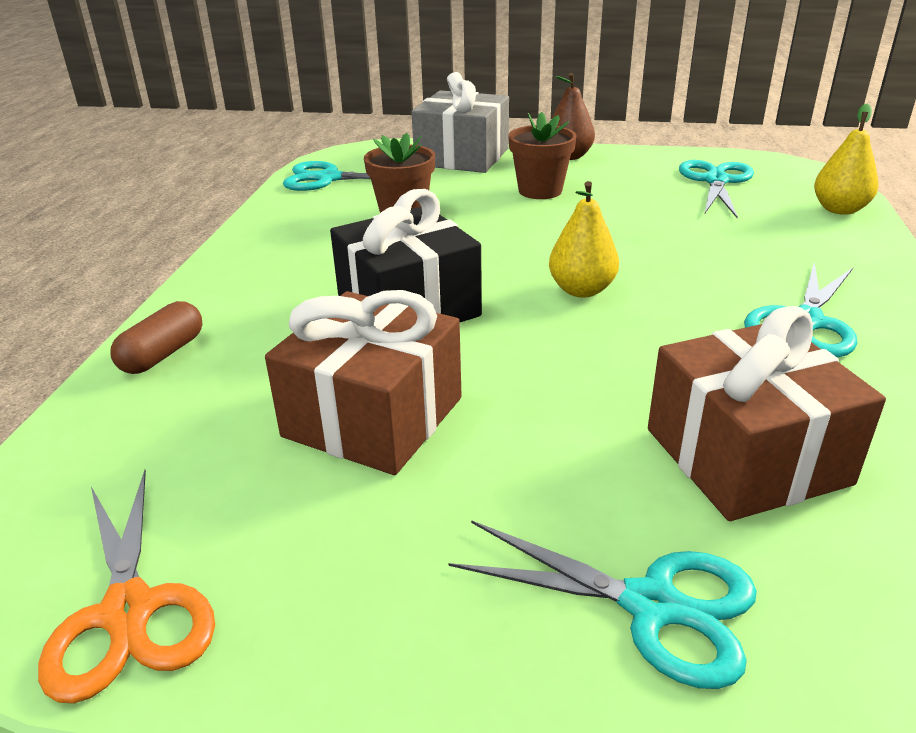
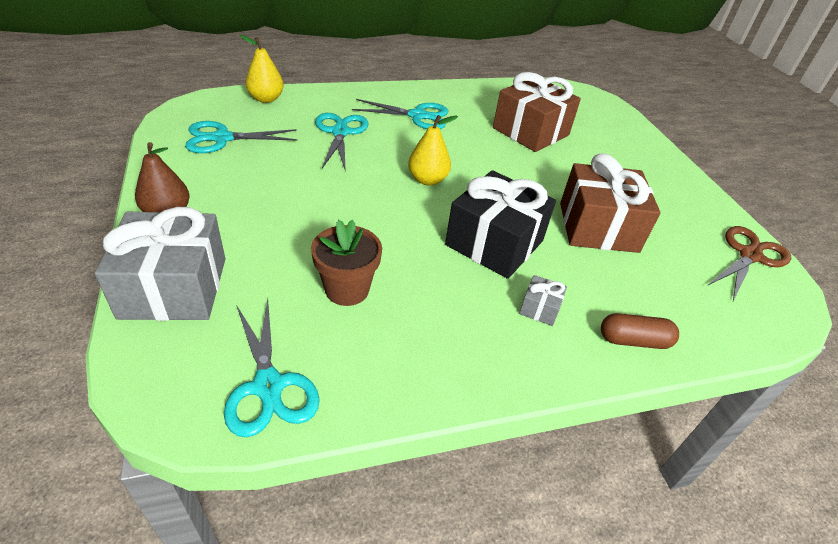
camera: 120 degrees left, 10 degrees up
orange scissors [38,470,215,703] -> brown scissors [707,226,791,301]
turquoise scissors [448,520,757,689] -> turquoise scissors moved to [315,113,368,172]
brown flower pot [508,112,576,199] -> none
none -> grey gift [519,275,567,326]

